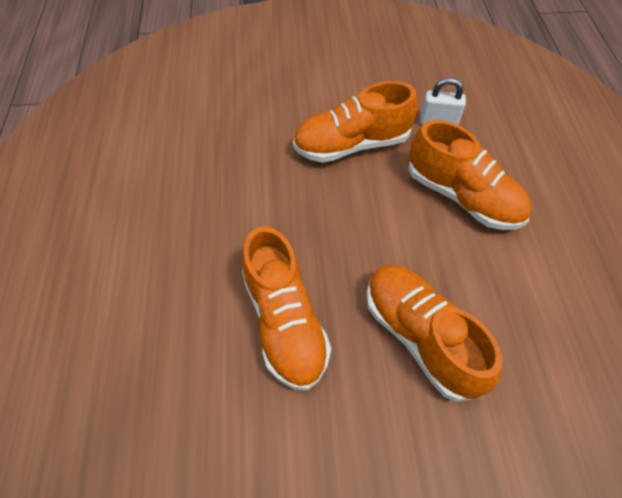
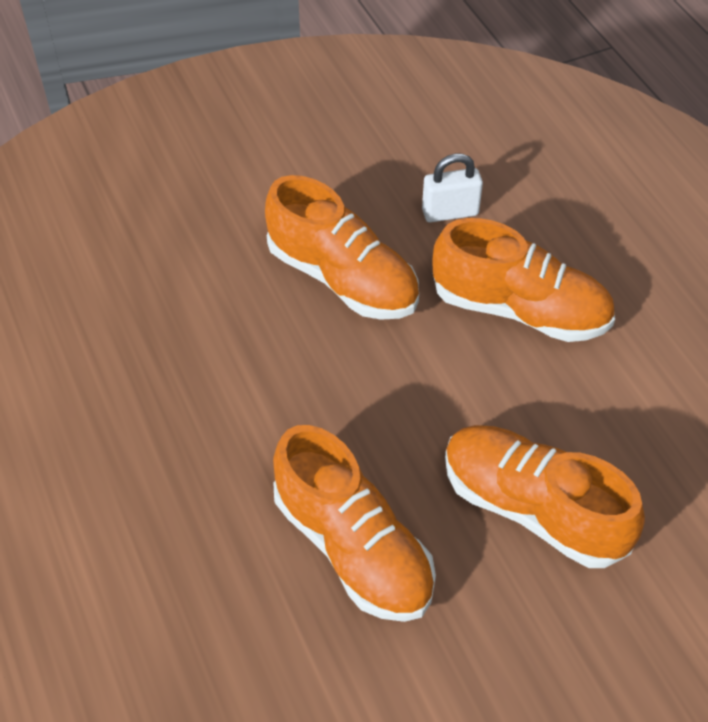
camera: 20 degrees left, 5 degrees down
orange shoe [293,81,418,163] -> orange shoe turned 105 degrees counterclockwise [265,175,419,320]

